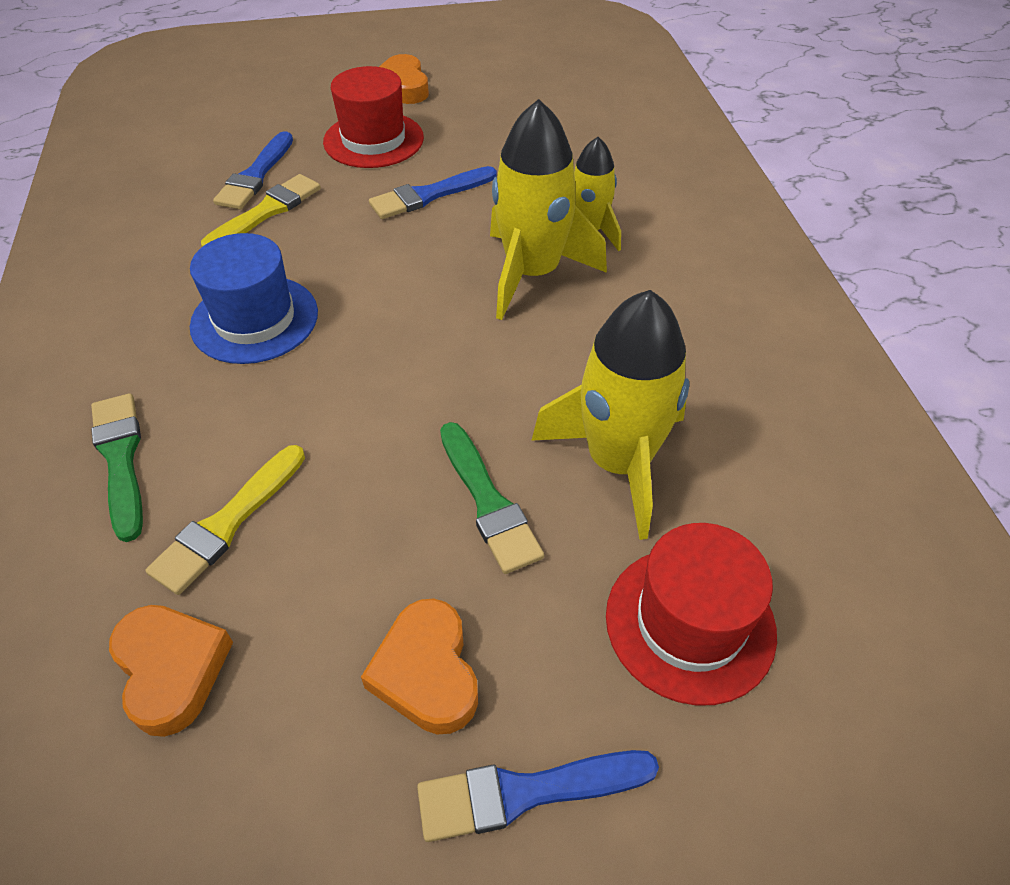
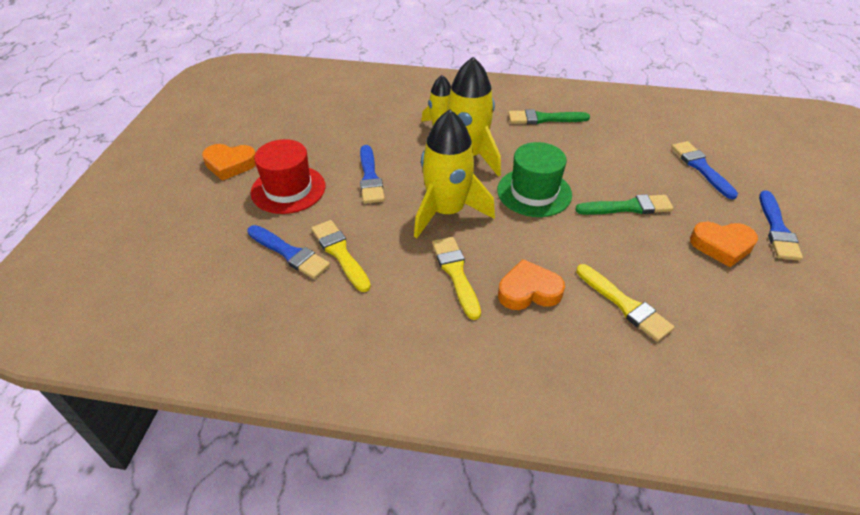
camera: 70 degrees left, 5 degrees down
green brush [91,393,143,542] -> green brush moved to [508,109,590,124]
orange heart [109,605,233,737] -> orange heart moved to [498,259,565,310]
blue hat [190,233,318,364] -> yellow brush [432,237,481,320]
yellow rocket [531,290,689,540] -> yellow rocket moved to [414,110,495,238]
red hat [606,523,777,706] -> blue brush [671,141,738,199]
none -> green hat [497,142,572,217]

